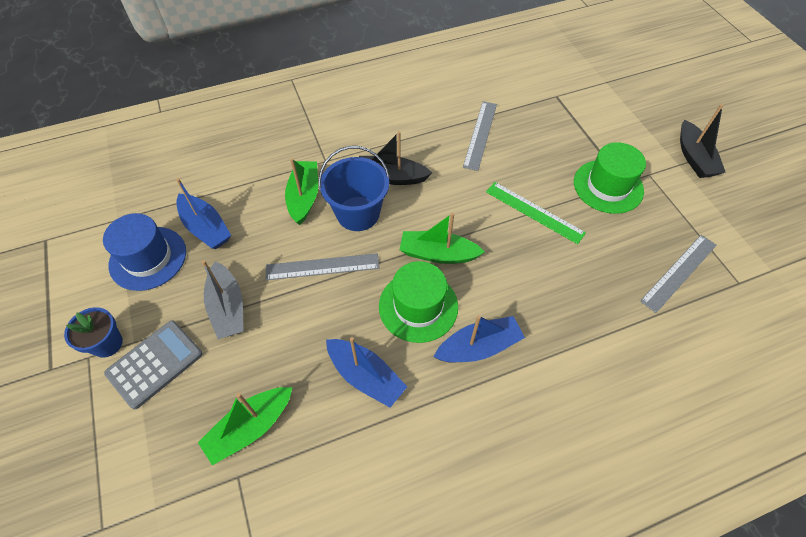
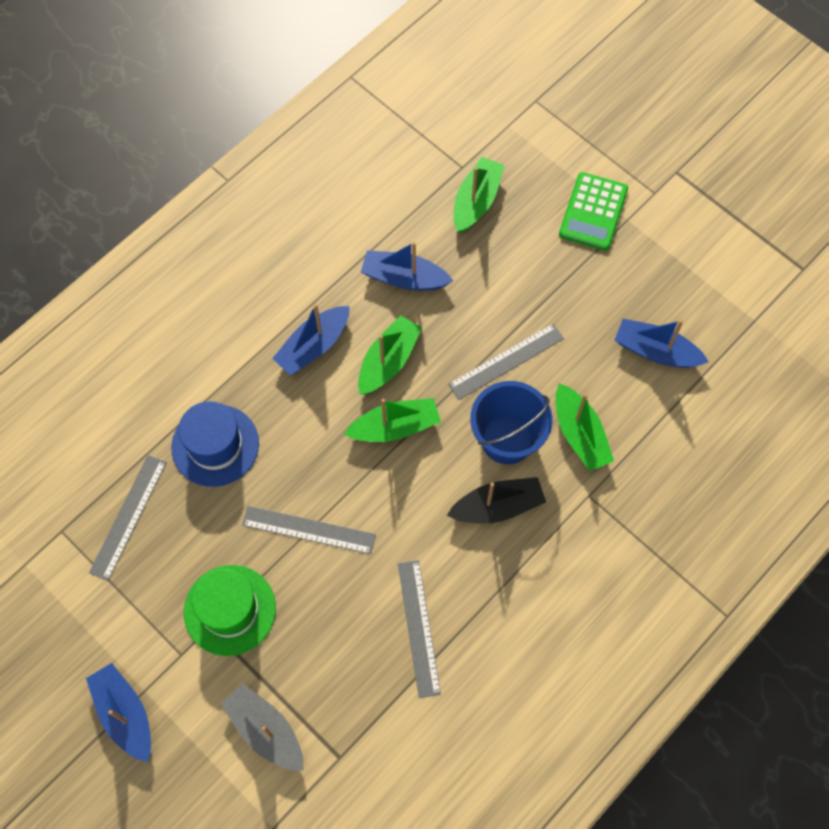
camera: 155 degrees right, 10 degrees up
blue flower pot [64,307,123,358] -> none
blue hat [103,213,186,291] -> blue hat moved to [171,401,259,487]
grey calculator [104,320,203,409] -> green calculator [559,172,628,251]
grey boat [202,260,244,339] -> grey boat moved to [221,683,303,771]
green hat [379,261,458,343] -> green boat [358,315,422,395]
green ruler [486,182,586,244] -> grey ruler [242,506,376,554]
black boat [680,104,726,178] -> blue boat [86,663,151,762]

